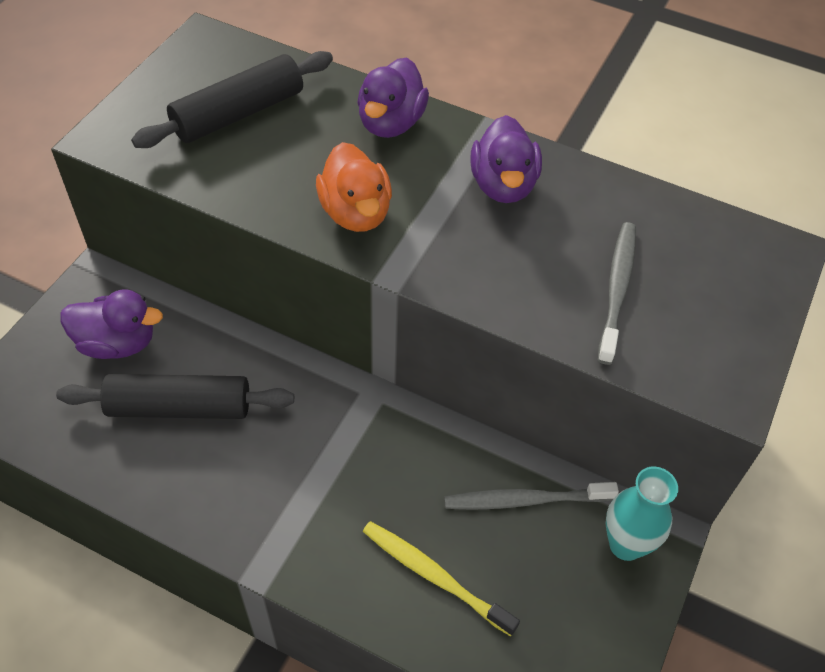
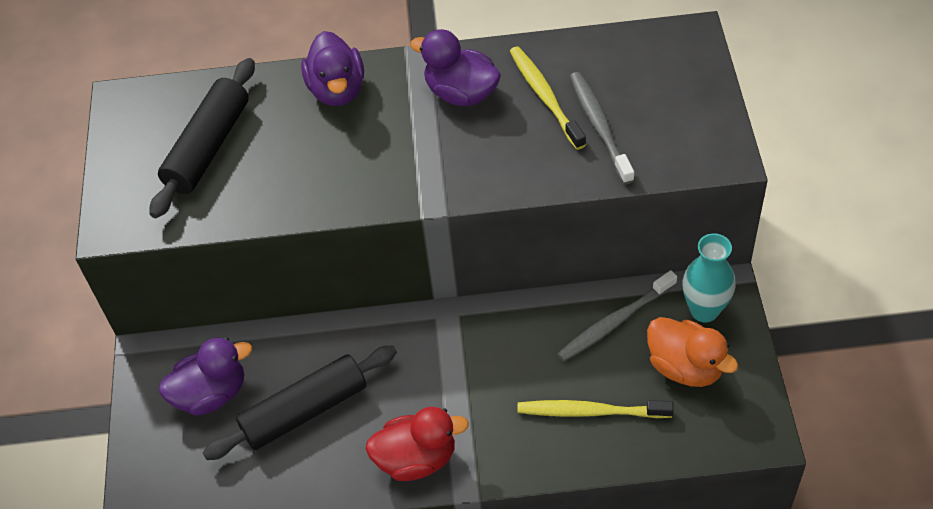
camera: 25 degrees left, 0 degrees up
orange duck [316,142,392,232] -> orange duck moved to [647,317,738,387]
purple duck [470,115,542,203] -> purple duck turned 150 degrees clockwise [410,29,501,106]
none -> red duck [365,407,469,481]
none -> yellow toothbrush [510,46,586,150]

